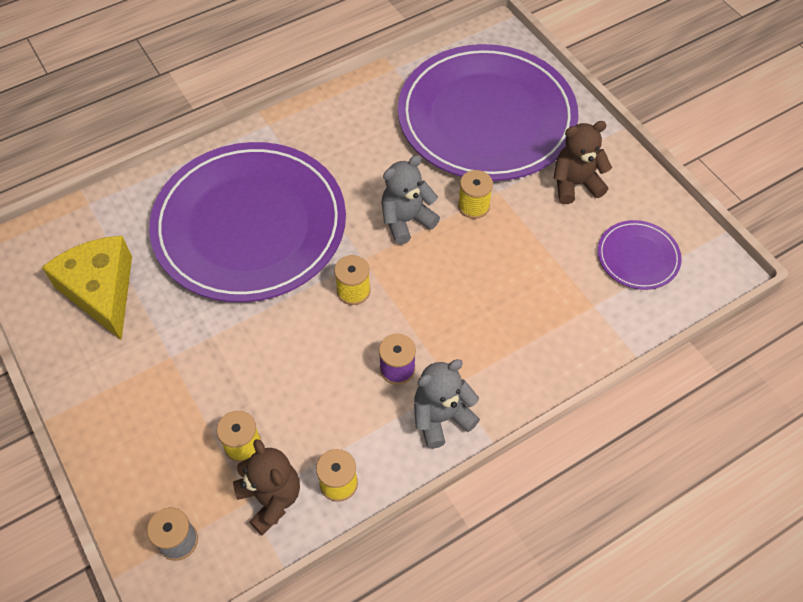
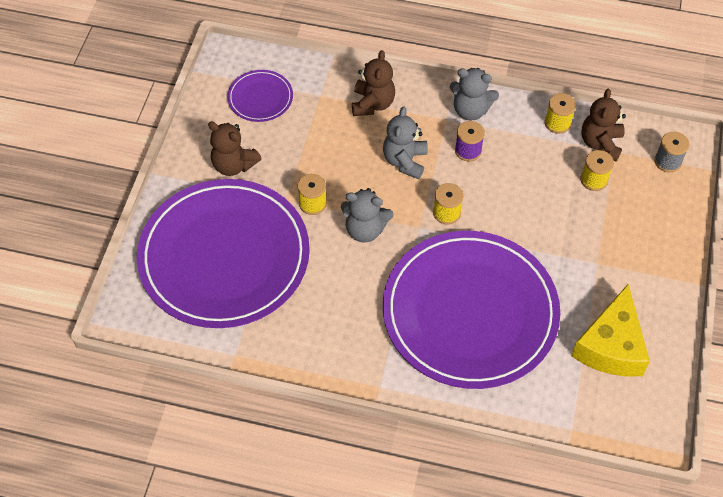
camera: 135 degrees left, 0 degrees up
none -> brown teddy bear [352,50,395,116]
none -> grey teddy bear [383,106,428,179]

